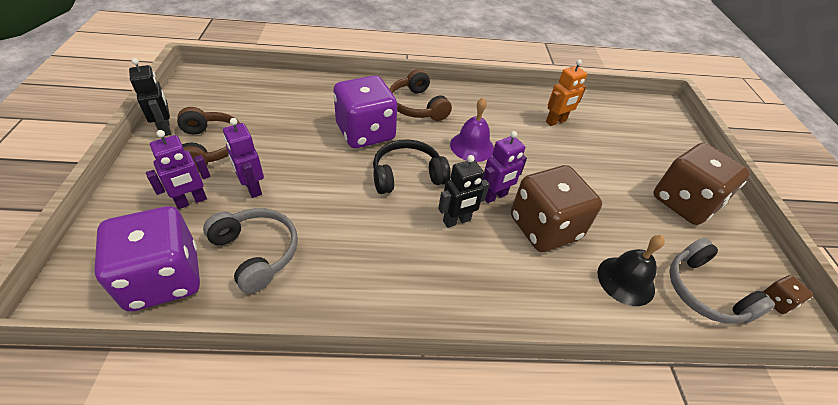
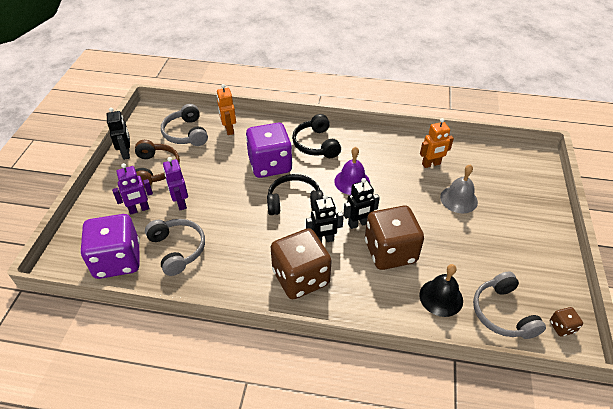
camera: 15 degrees right, 0 degrees up
brown headphones [390,69,452,121] -> black headphones [292,114,341,158]
purple robot [483,131,527,203] -> black robot [343,178,380,229]
brown dice [653,143,750,225] -> brown dice moved to [271,228,332,299]
none -> grey headphones [161,104,208,146]
none -> orange robot [217,84,236,135]
none -> grey bell [440,164,478,213]

